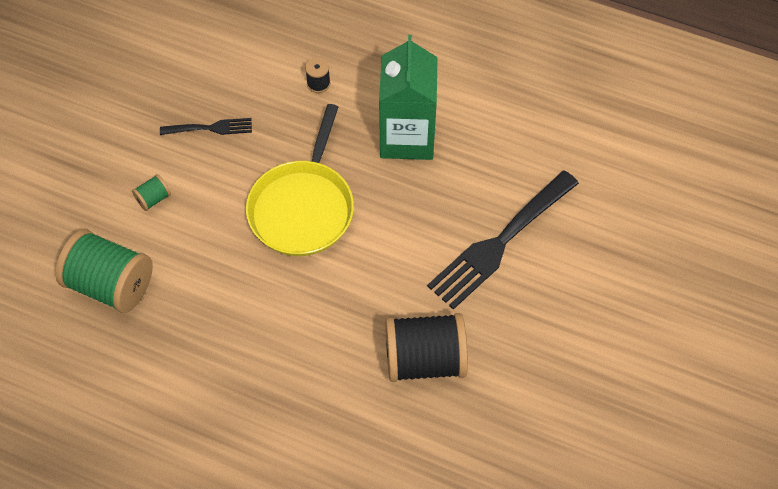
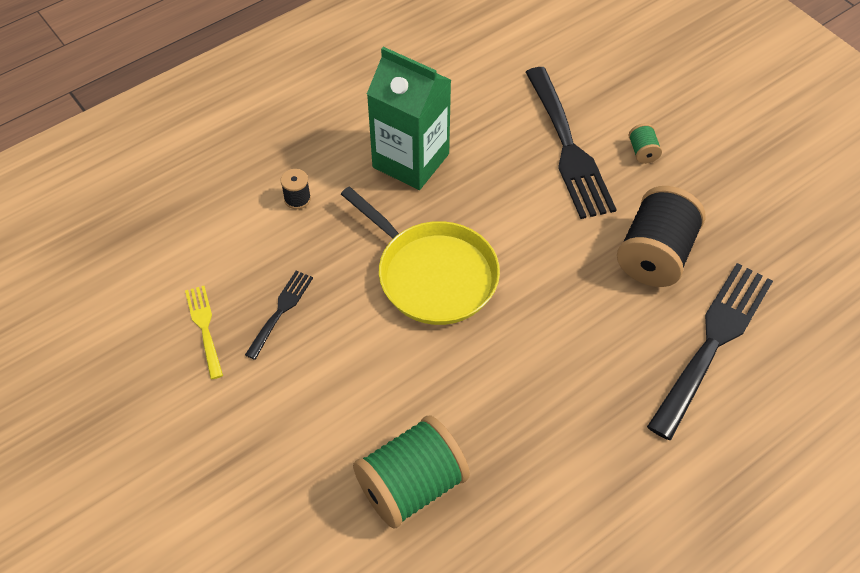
camera: 60 degrees left, 5 degrees down
green spool [132,174,171,211] -> green spool moved to [629,123,662,164]
none -> yellow fork [185,286,223,379]
none -> black fork [647,263,773,440]

